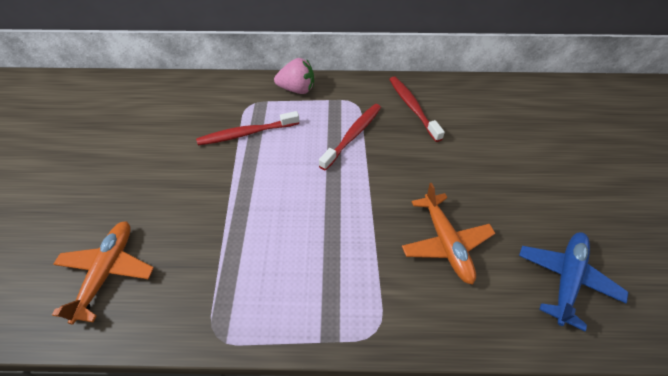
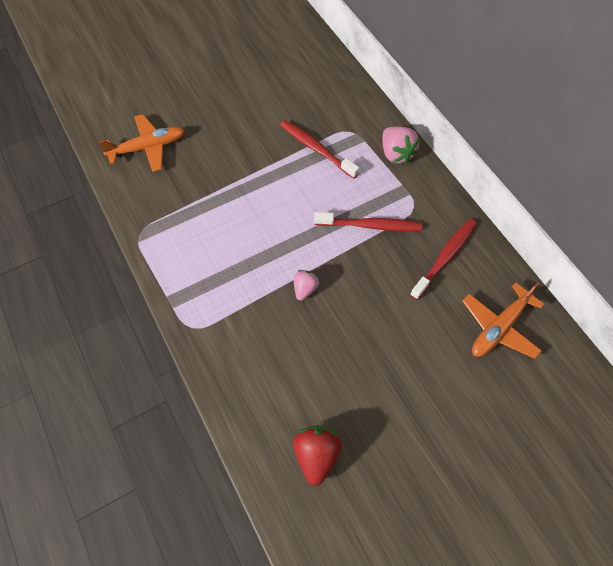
camera: 60 degrees right, 10 degrees up
orange plane [402,183,495,285] -> orange plane moved to [462,282,544,359]
blue plane [519,232,628,331] -> red strawberry [293,425,342,486]
none -> pink strawberry [294,270,319,301]

